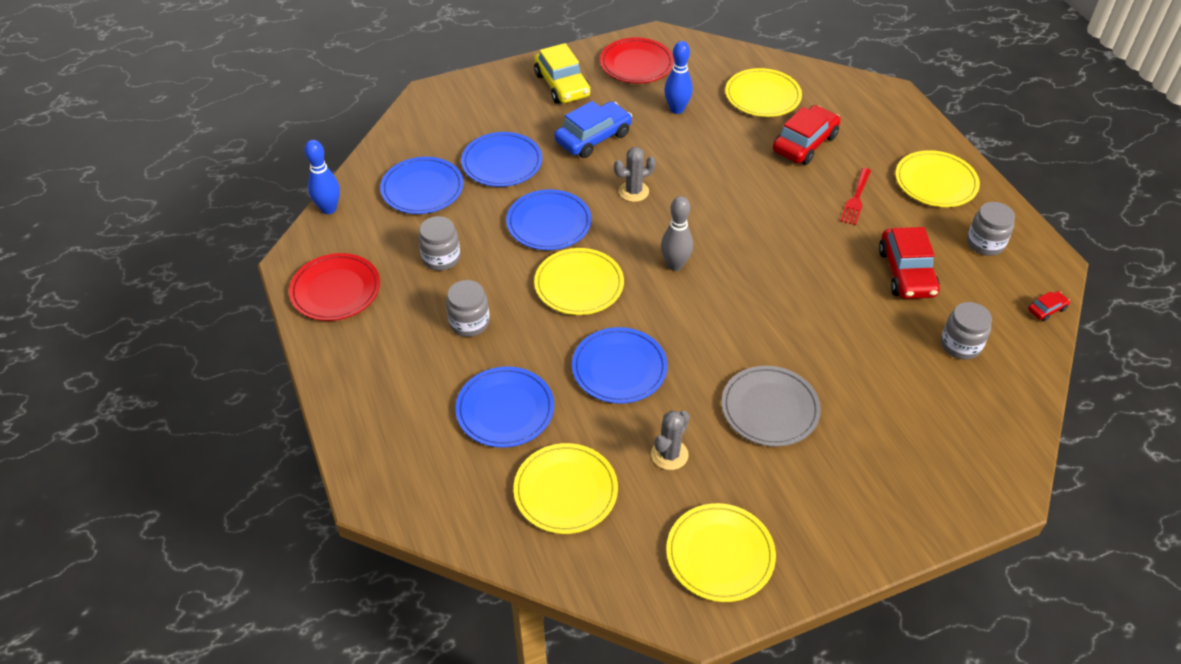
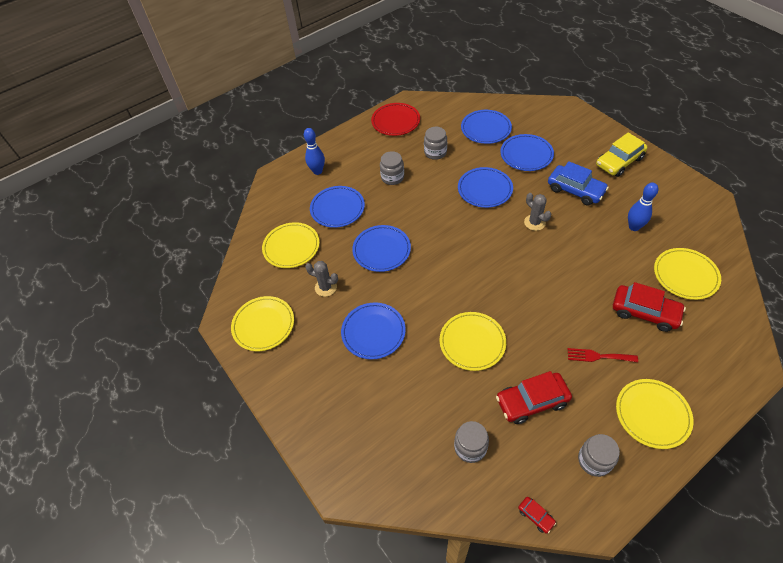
camera: 80 degrees right, 5 degrees up
blue bowling pin [305,140,340,214] -> blue bowling pin moved to [304,128,325,175]
yellow plate [534,248,624,315] -> yellow plate moved to [440,312,506,371]
red plate [600,38,674,83] -> none
grey bowling pin [661,196,693,271] -> none
grey plate [722,366,821,447] -> blue plate [341,302,406,359]

